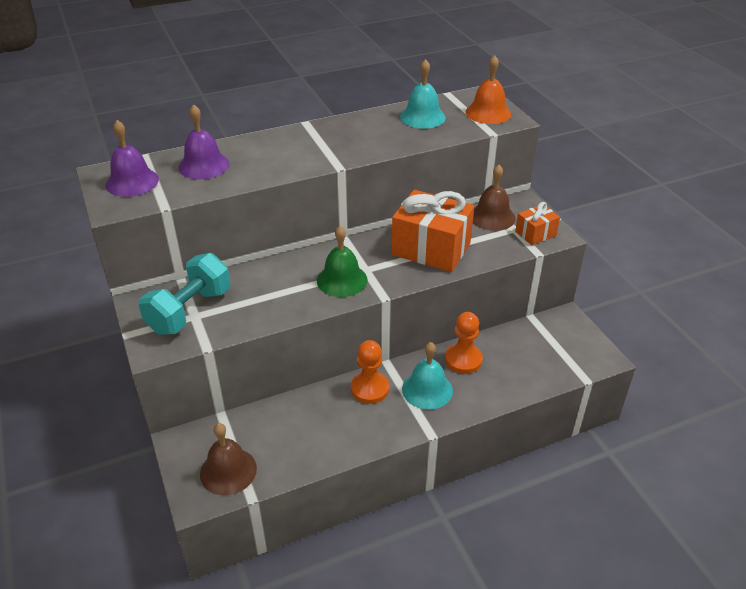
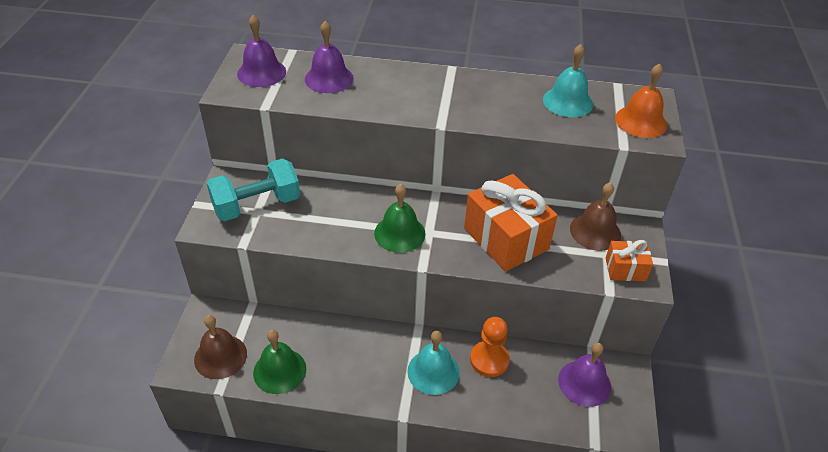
camera: 30 degrees right, 5 degrees up
orange pawn [351,340,389,404] -> none
none -> green bell [253,330,306,394]
none -> purple bell [558,343,611,407]

